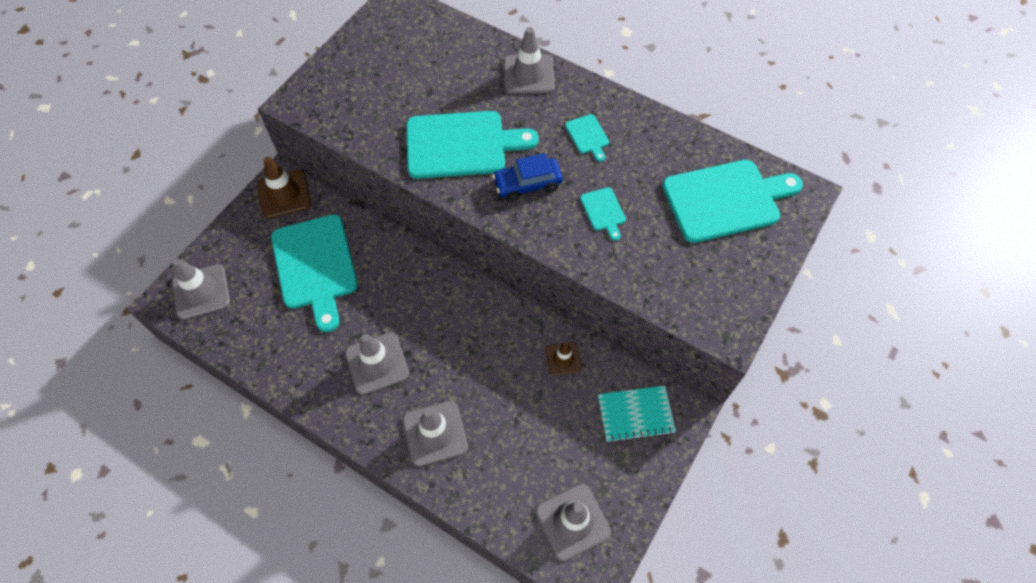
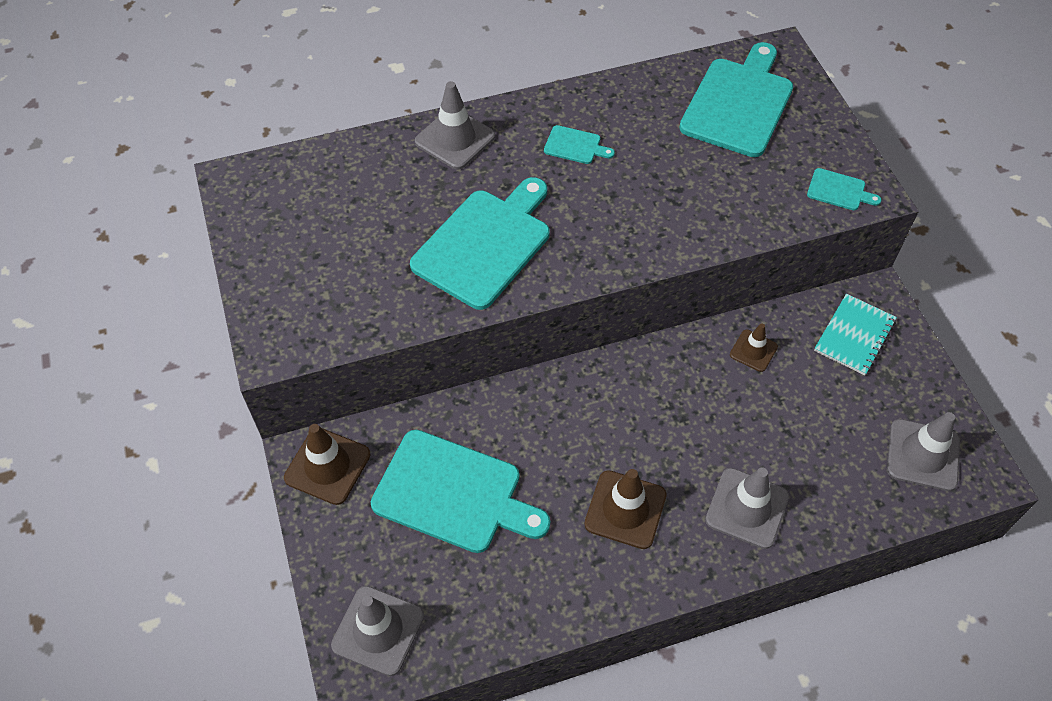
camera: 50 degrees left, 5 degrees down
grey traffic cone [345,332,409,395] -> brown traffic cone [584,469,667,549]
blue car [492,153,563,201] -> none
turquoise cutting board [580,187,626,241] -> turquoise cutting board moved to [807,168,882,210]

